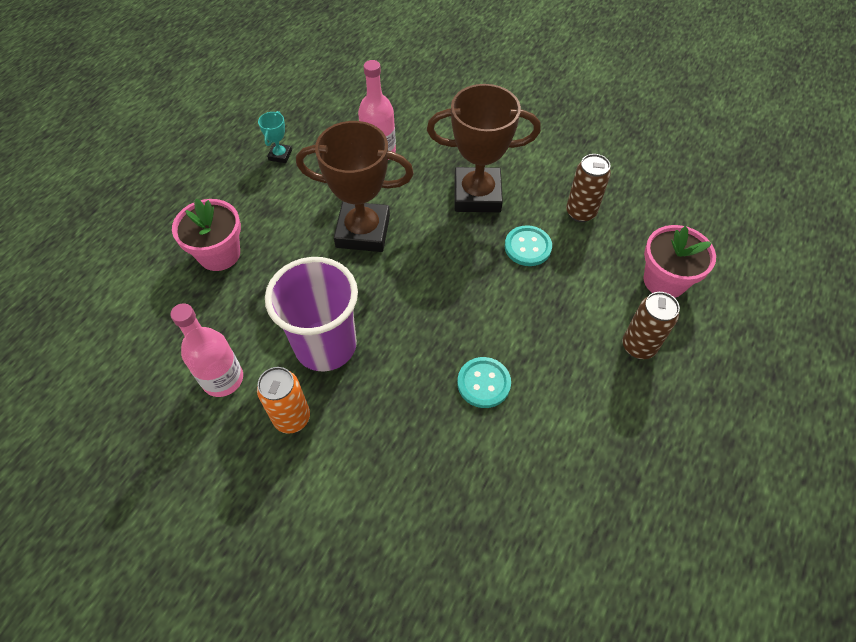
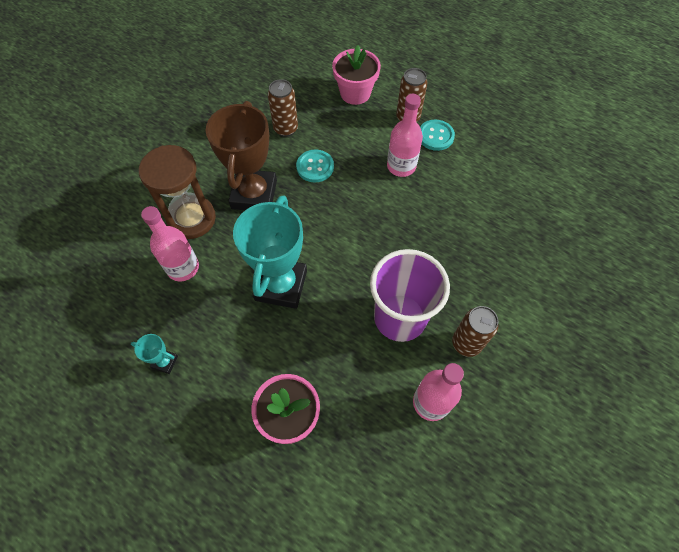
camera: 85 degrees left, 5 degrees up
orange can [257,367,310,434] -> brown can [452,306,498,357]
brown trophy [296,121,414,252] -> turquoise trophy [233,195,307,309]
turquoise button [457,357,511,408] -> turquoise button moved to [420,120,455,151]
none -> brown hourglass [139,145,216,239]
none -> pink bottle [387,94,423,177]

